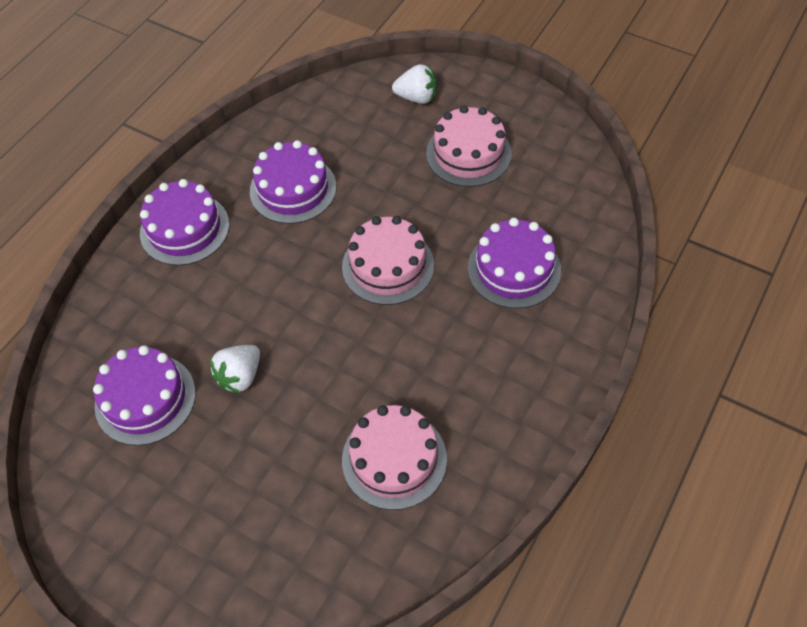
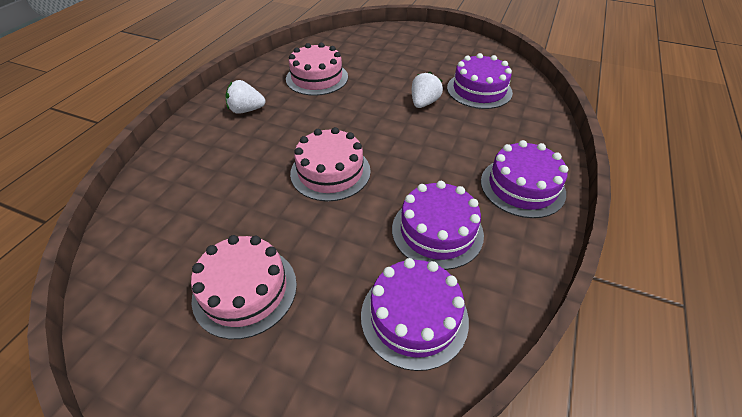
camera: 170 degrees right, 10 degrees down
white strawberry [392,64,436,104] -> white strawberry moved to [225,80,266,114]
purple cake [468,218,561,309] -> purple cake moved to [361,258,469,371]

